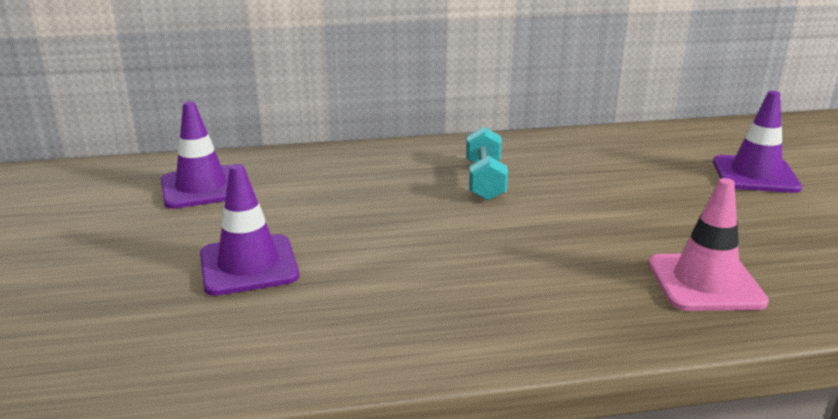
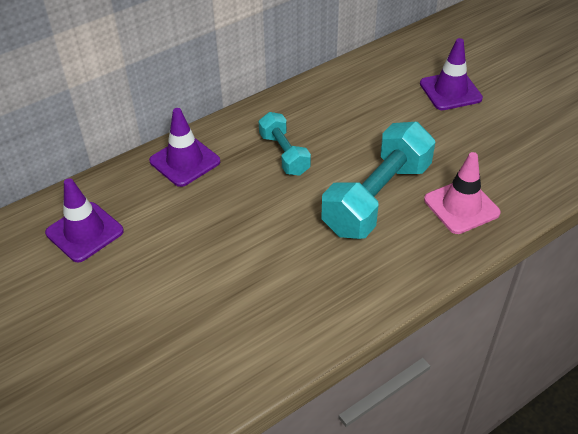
camera: 25 degrees left, 20 degrees up
purple traffic cone [200,164,299,296] -> purple traffic cone moved to [149,108,220,187]
none -> turquoise dumbbell [321,122,435,239]

